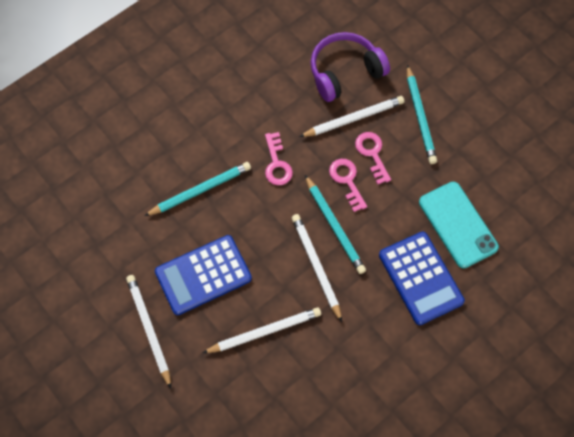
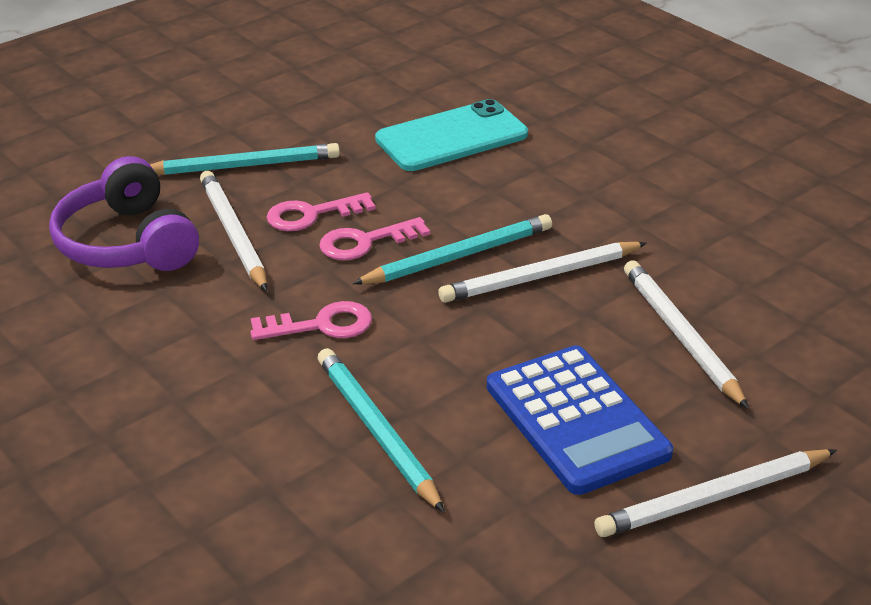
camera: 90 degrees left, 30 degrees down
blue calculator [379,232,465,325] -> none

